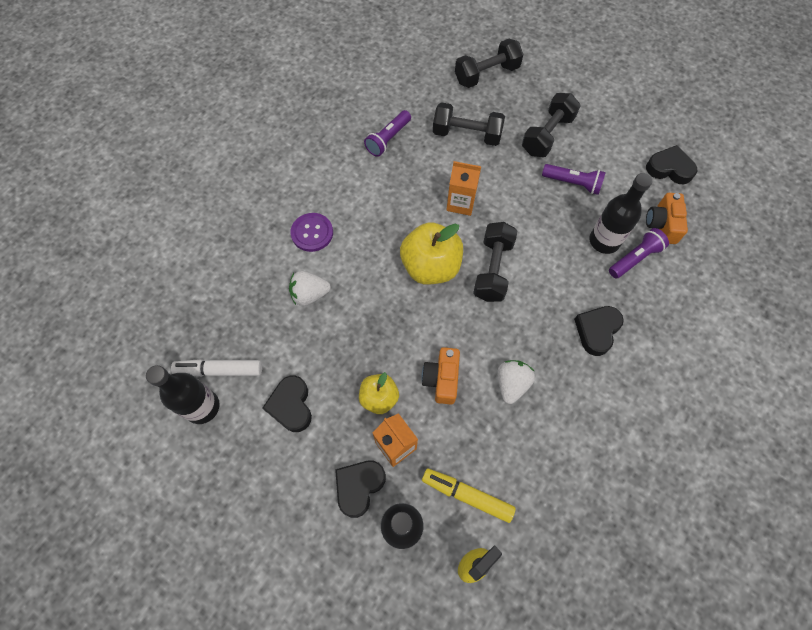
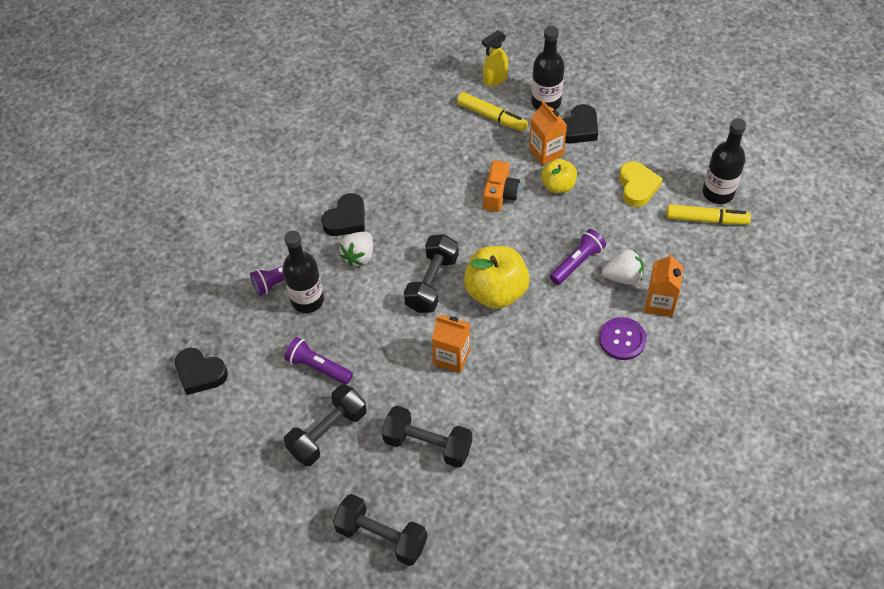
camera: 170 degrees left, 10 degrees down
white marker [171,359,262,377] -> yellow marker [666,204,751,225]
black heart [263,376,312,432] -> yellow heart [619,161,663,207]
purple flashlight [364,110,411,157] -> purple flashlight moved to [550,229,606,285]
black dumbbell [455,39,524,88] -> black dumbbell turned 45 degrees clockwise [333,494,428,566]
white strawberry [498,360,535,404] -> white strawberry moved to [339,232,373,267]
orange camera [646,193,688,244] -> none
none -> orange carton [645,253,683,317]

